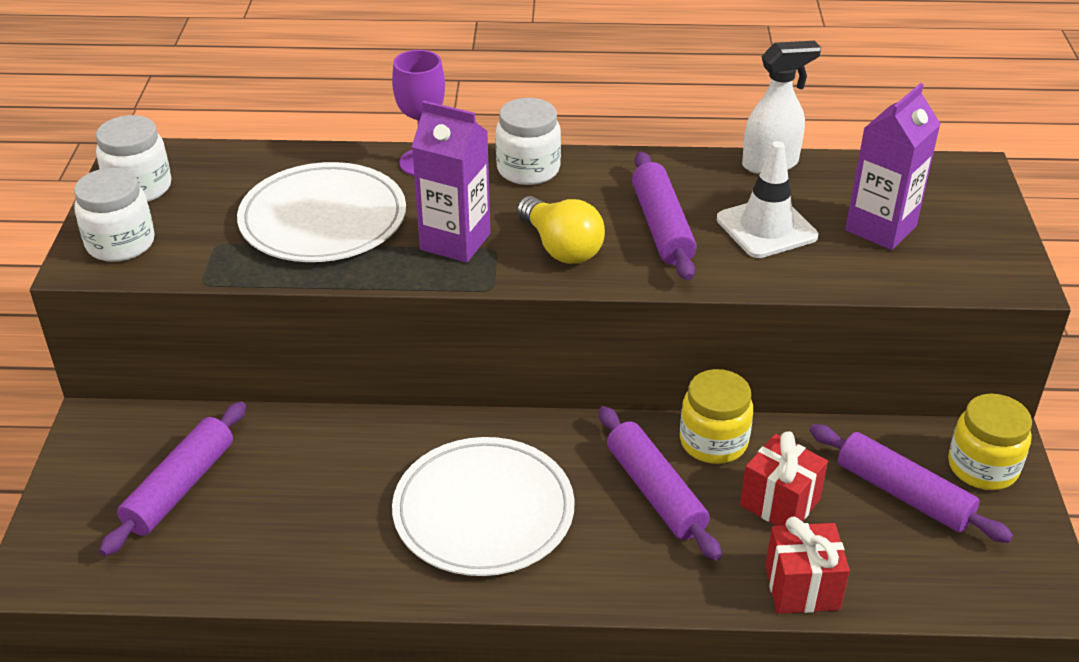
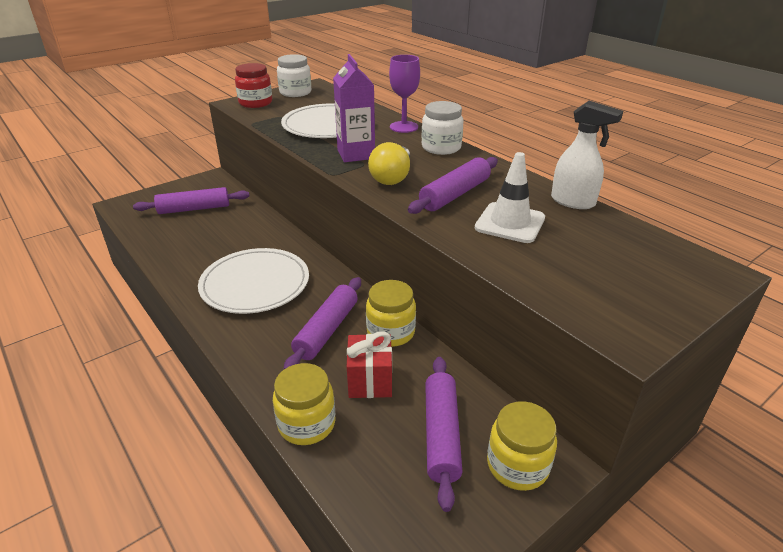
camera: 50 degrees right, 5 degrees down
white jar [74,168,155,262] -> red jar [235,63,272,108]
red gift [765,517,850,614] -> yellow jar [273,363,336,445]
purple carton [845,83,940,250] -> none

